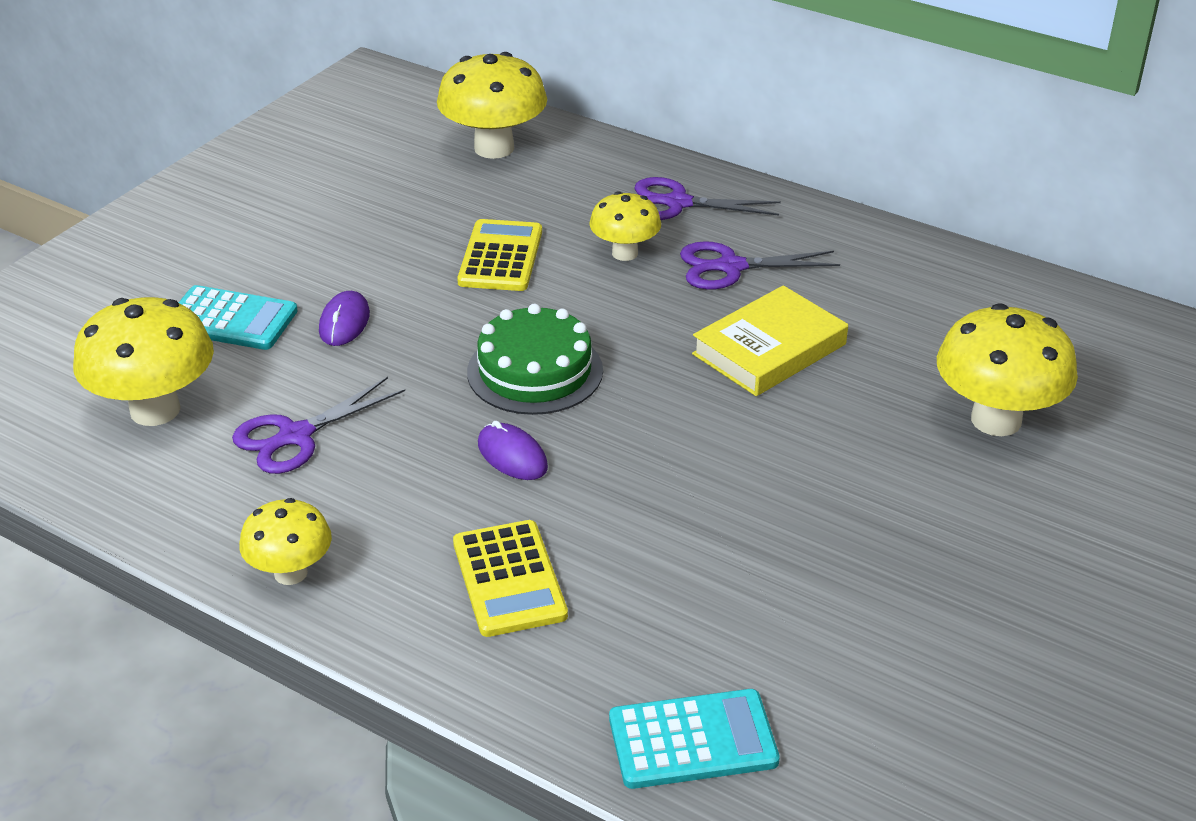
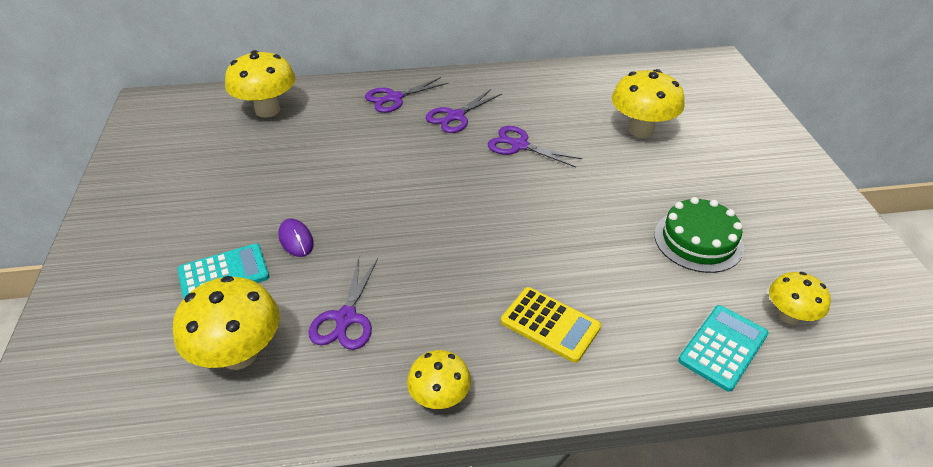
camera: 40 degrees left, 5 degrees up
yellow calculator [457,219,542,291] -> none
green cake [467,304,603,415] -> green cake moved to [654,197,744,273]
purple mouse [478,421,548,480] -> none
yellow mushroom [589,191,661,261] -> yellow mushroom moved to [769,272,831,324]
yellow book [692,285,848,396] -> purple scissors [488,126,582,167]

